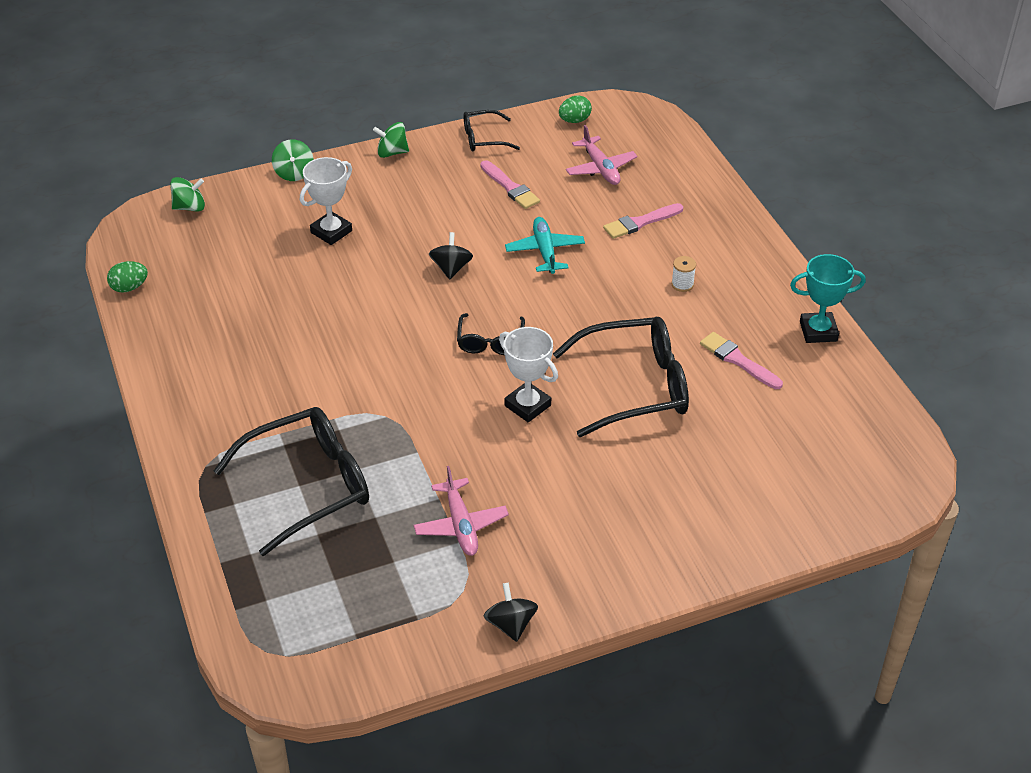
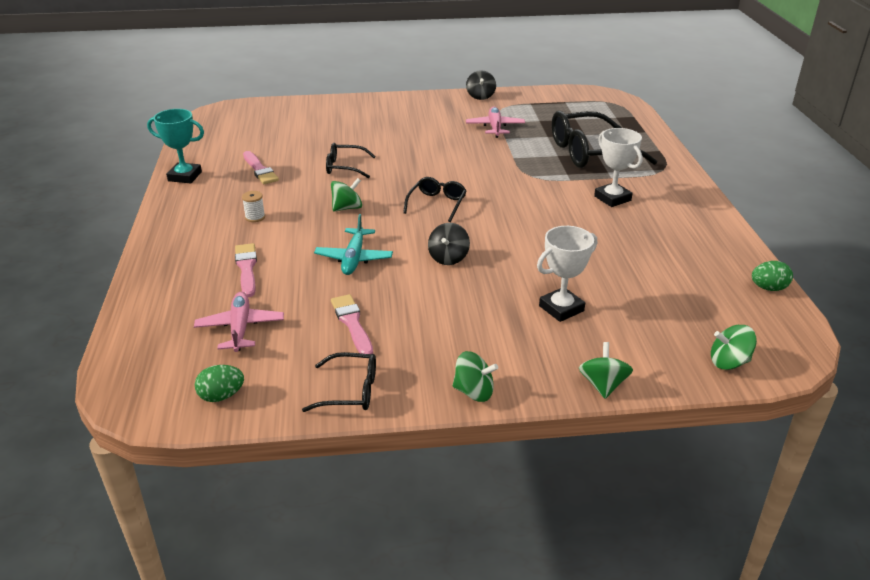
camera: 165 degrees left, 10 degrees down
white trophy [499,327,558,422] -> white trophy moved to [594,128,643,207]
black glasses [553,317,689,437] -> black glasses [326,143,376,178], size x0.52
pink brush [603,203,683,239] -> pink brush turned 90 degrees counterclockwise [235,243,257,297]
none -> green spinning top [331,178,362,212]

